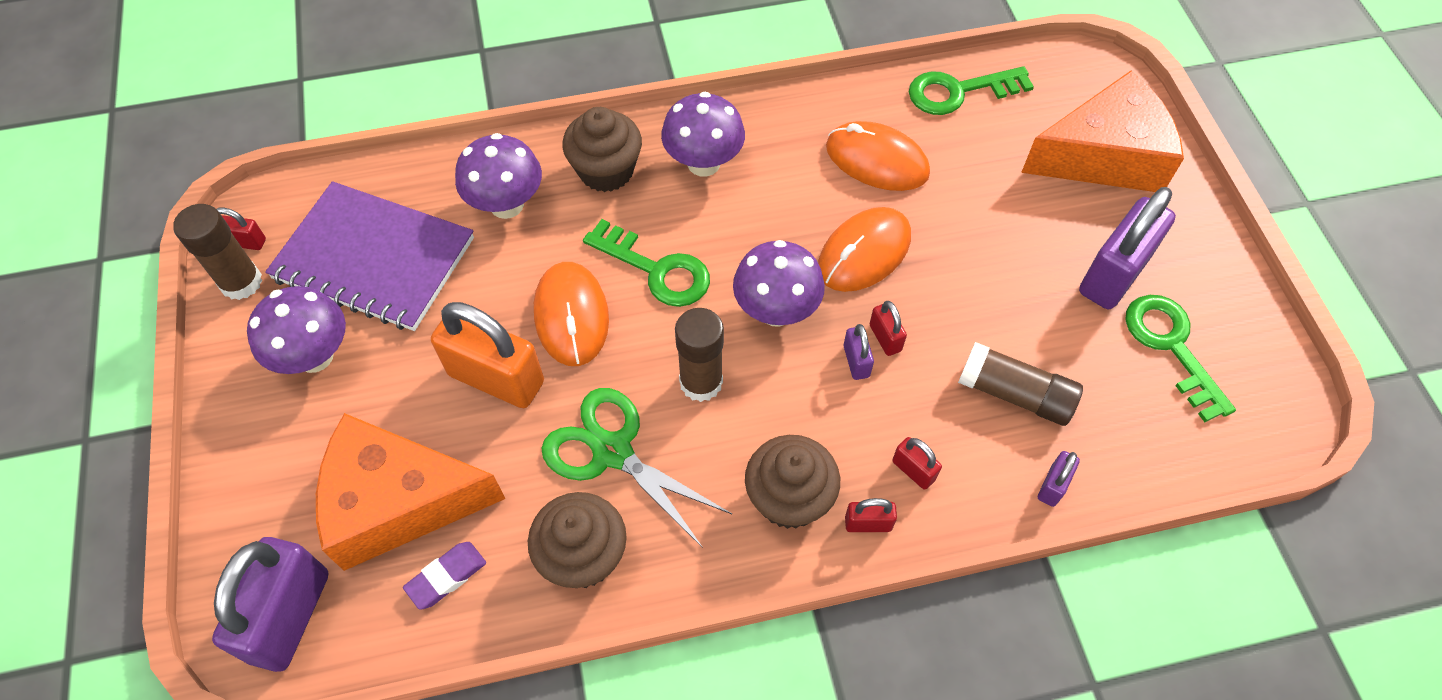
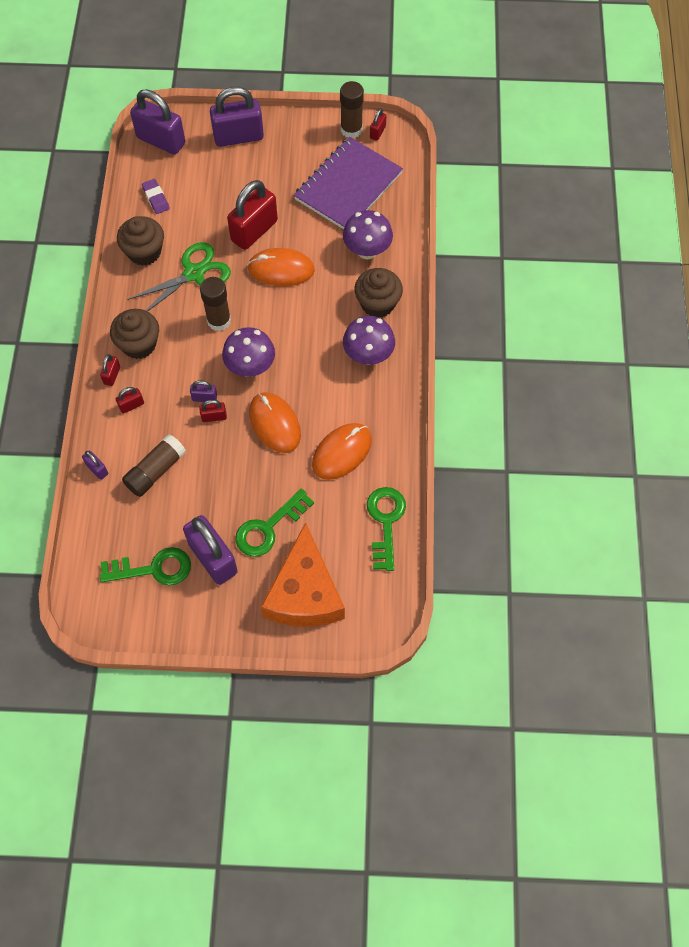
camera: 105 degrees right, 5 degrees up
purple mushroom [247,286,346,374] -> none
orange cheese [316,413,505,571] -> none
orange padlock [431,302,544,408] -> red padlock [227,180,278,250]
green key [583,219,710,307] -> green key moved to [235,488,314,557]
none -> purple padlock [210,87,264,147]

